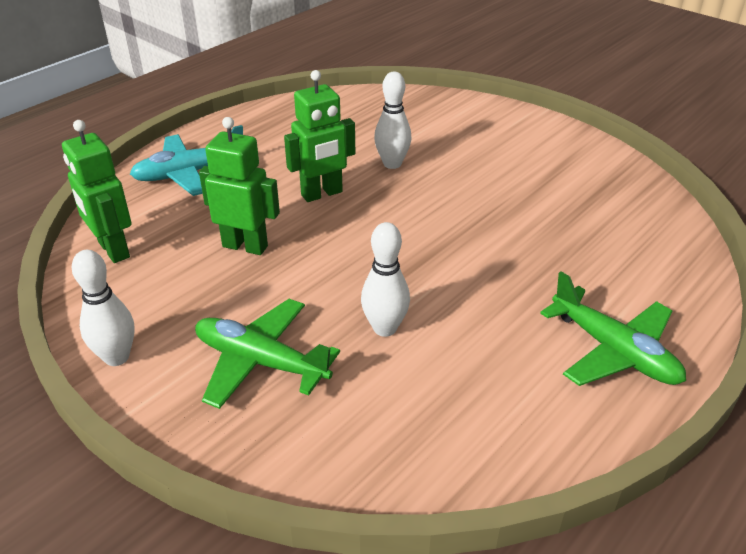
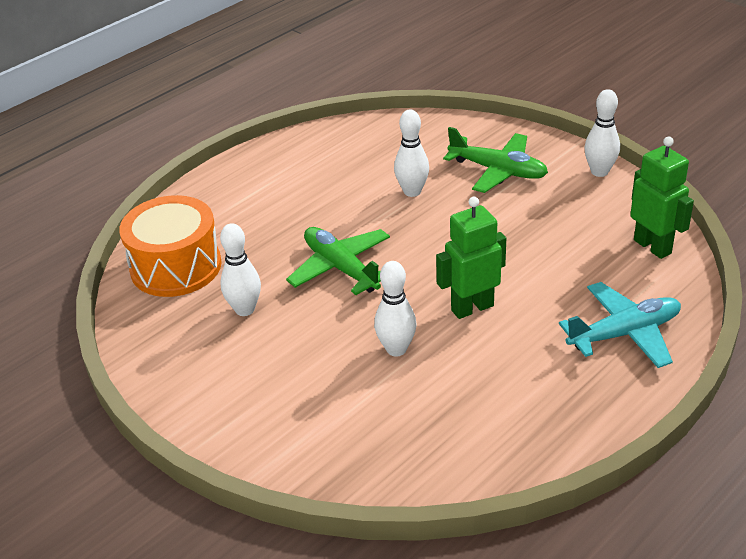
camera: 175 degrees left, 0 degrees up
green robot [199,117,280,255] -> none
green plane [540,271,686,386] -> green plane moved to [286,227,390,295]
none -> orange drum [119,195,222,297]
none -> white bowling pin [220,223,261,316]

